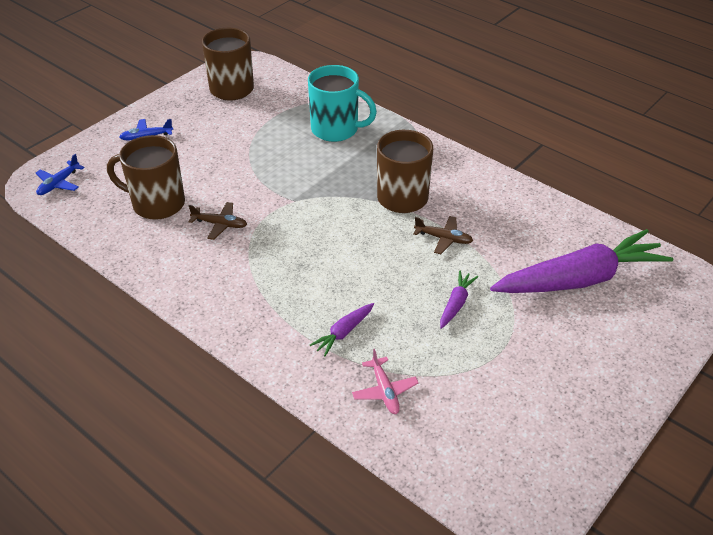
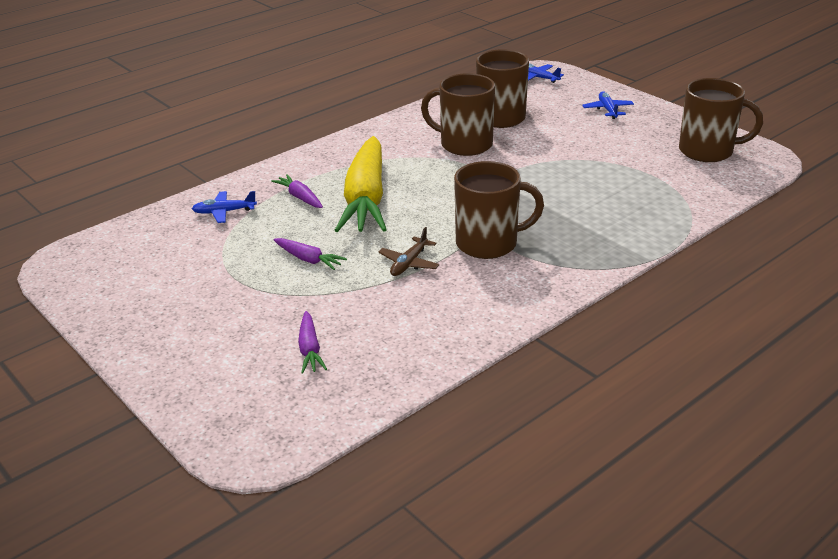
camera: 100 degrees right, 10 degrees down
brown plane [189,202,247,240] -> brown mug [421,73,495,156]
turquoise mug [308,65,377,142] -> none
pink plane [352,349,418,414] -> blue plane [192,191,257,223]
purple carrot [490,229,673,293] -> purple carrot [298,311,327,374], size x0.42
none -> yellow carrot [335,136,387,232]

